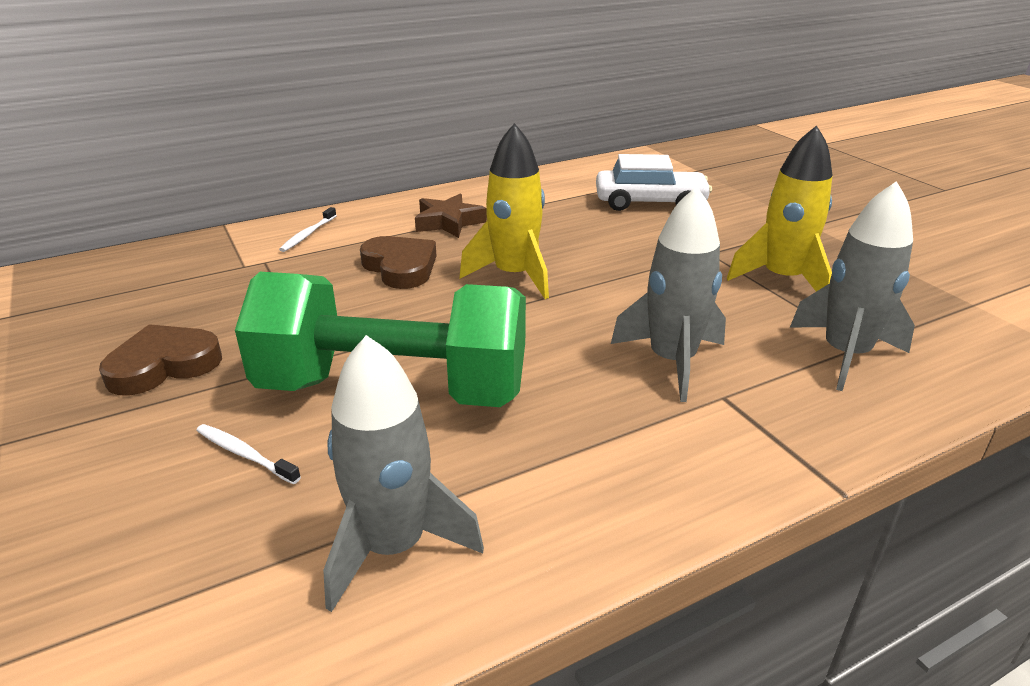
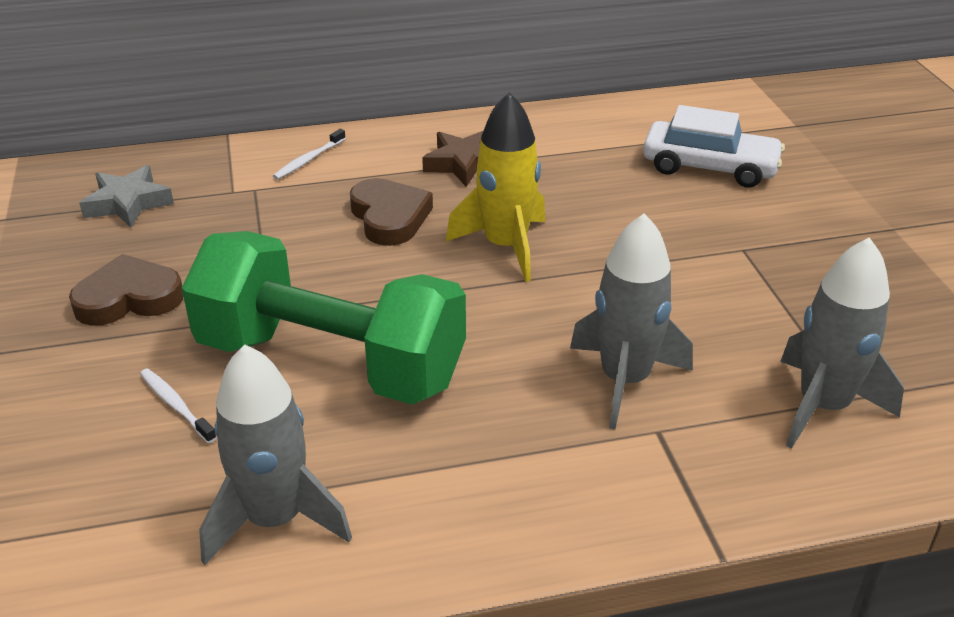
camera: 15 degrees right, 5 degrees up
yellow rocket [727,125,833,291] -> none
none -> grey star [79,165,174,228]

